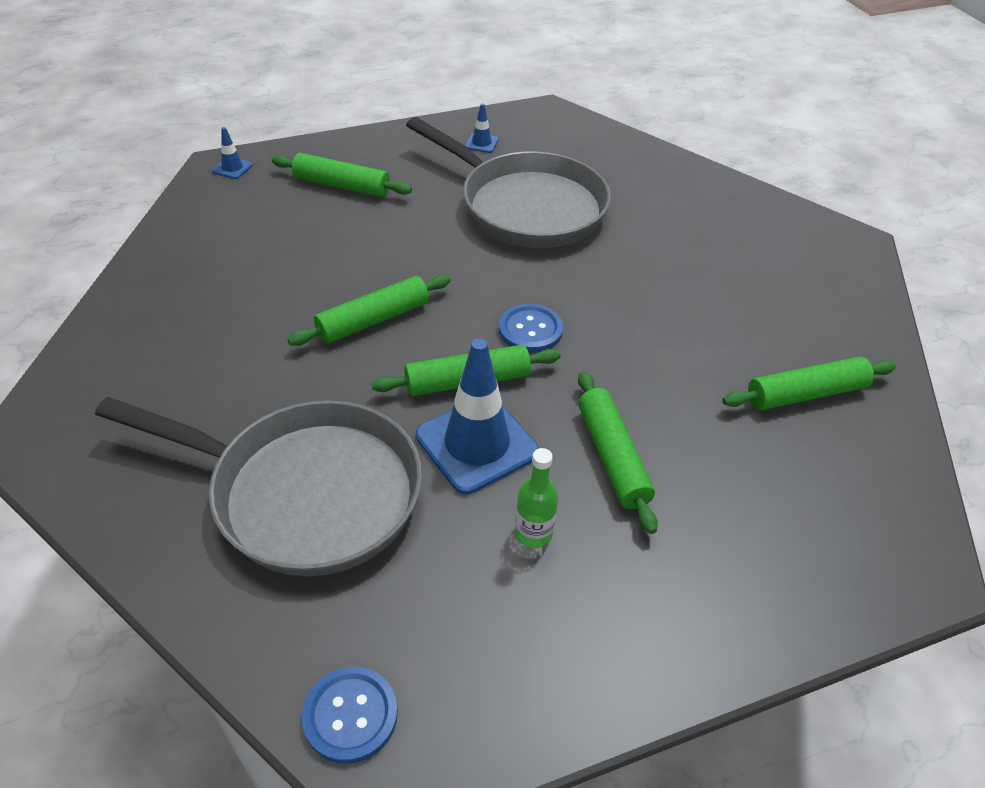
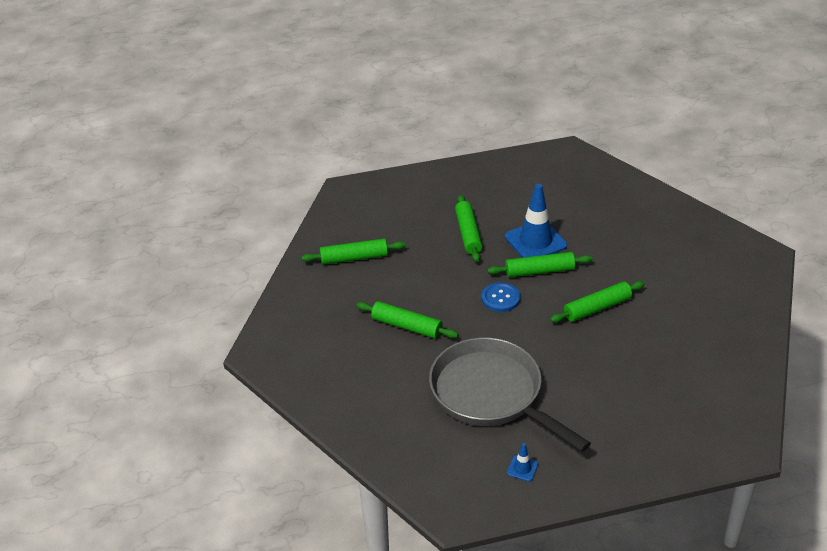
camera: 170 degrees left, 5 degrees down
grey pan [95,397,422,576] -> none
blue traffic cone [212,127,253,179] -> none
green rolling pin [272,153,412,197] -> green rolling pin moved to [356,301,459,339]
blue button [302,667,398,764] -> none
green bottle [515,448,558,548] -> none

